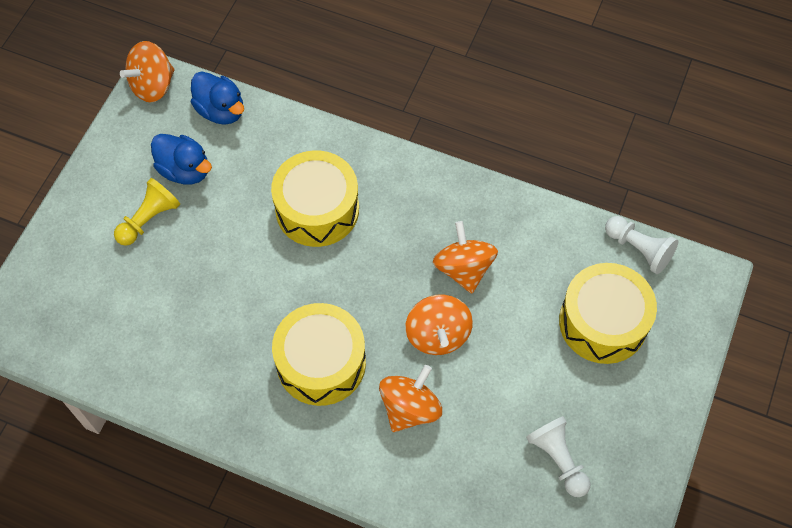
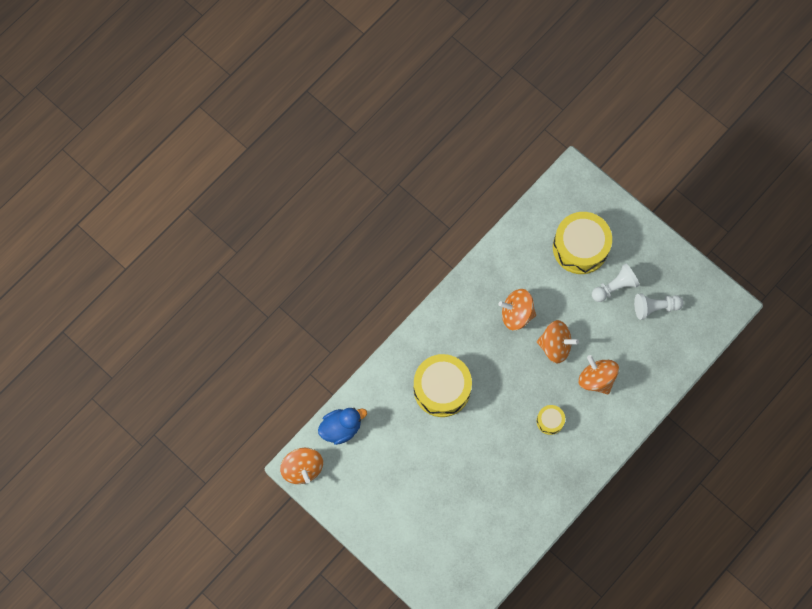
camera: 70 degrees left, 10 degrees up
yellow pawn [114,178,180,246] -> none
blue duck [151,134,212,185] -> none
yellow drum [272,303,366,406] -> yellow drum [536,405,565,435], size x0.48
white pawn [605,216,678,274] -> white pawn moved to [592,263,640,302]

